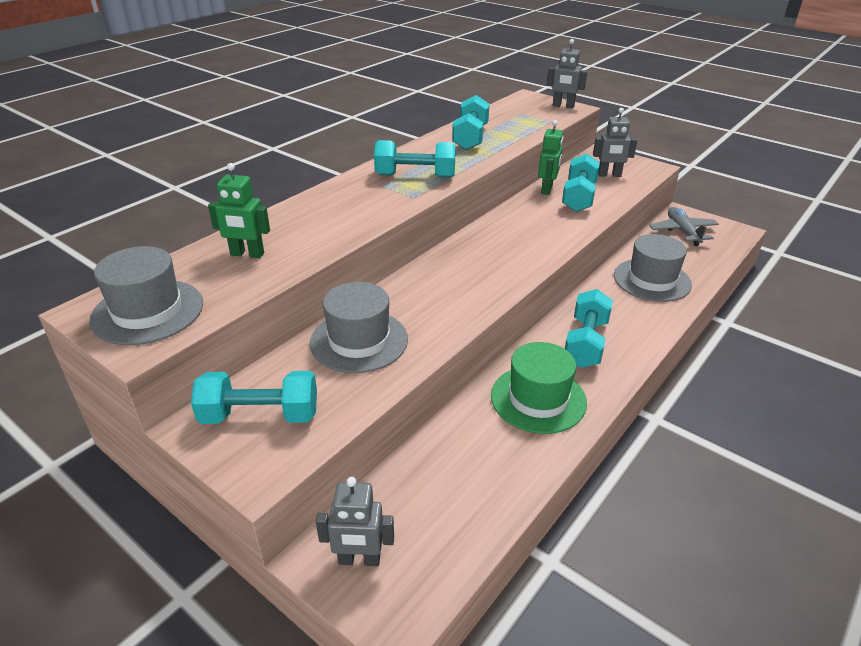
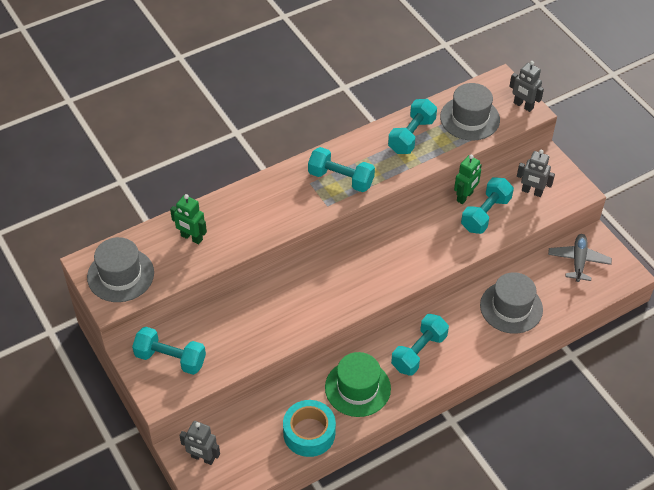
camera: 20 degrees right, 15 degrees up
grey hat [310,282,408,373] -> grey hat moved to [440,83,500,141]
none -> turquoise tape [283,400,336,457]

